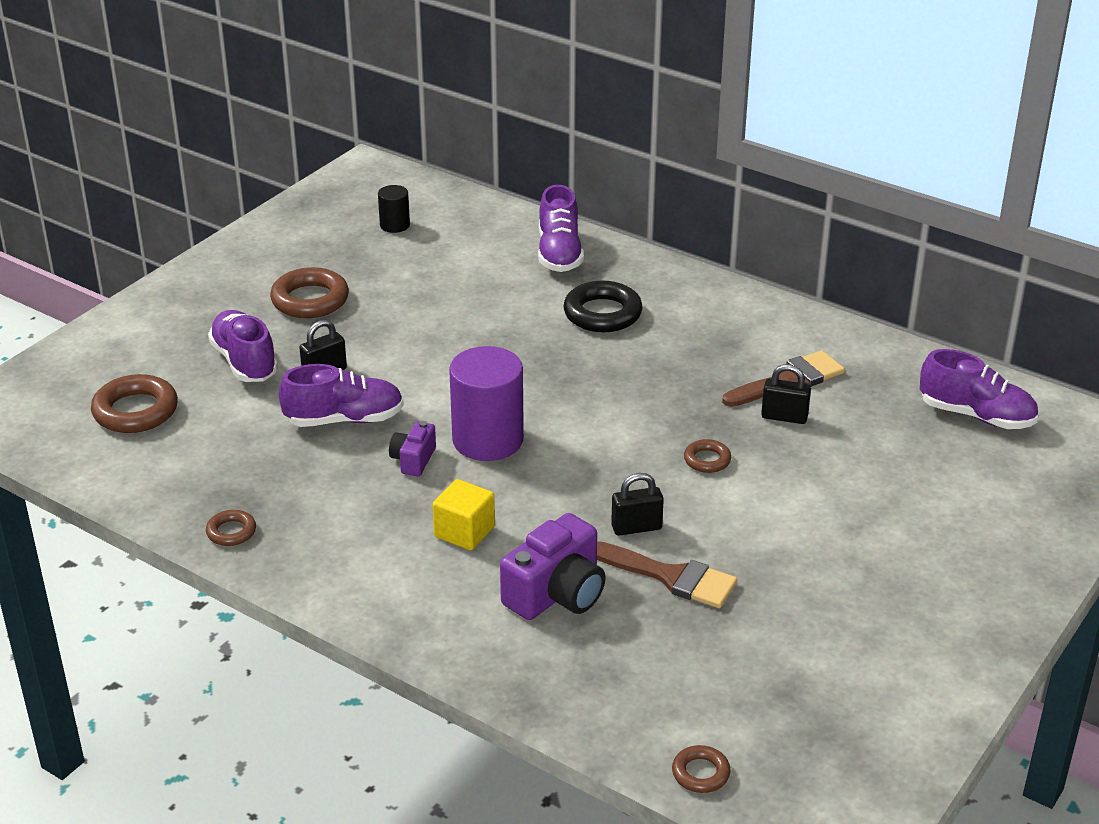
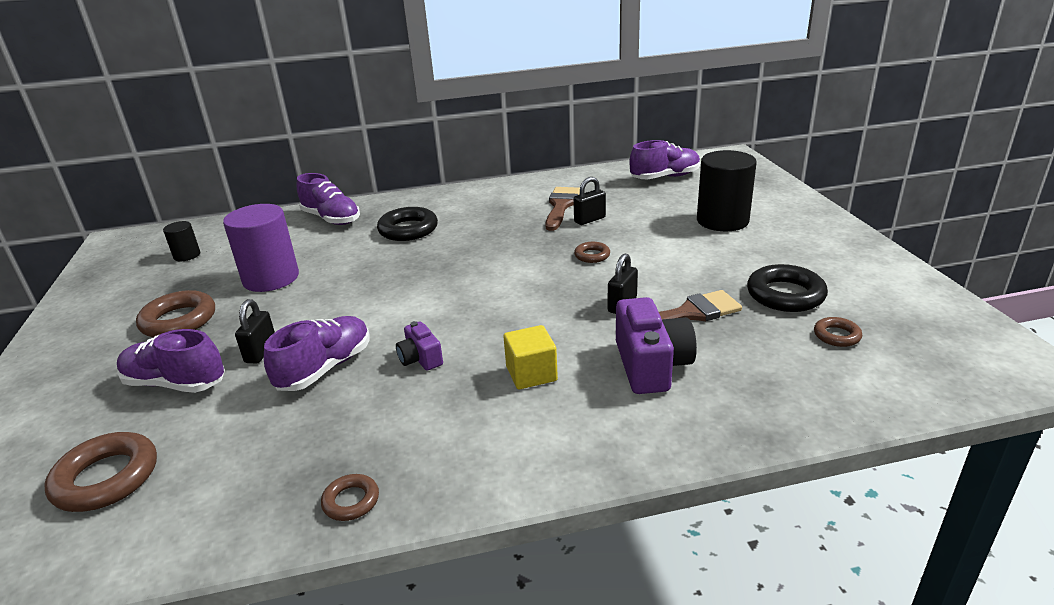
camera: 45 degrees left, 5 degrees down
purple cylinder [449,346,524,461] -> purple cylinder moved to [223,204,299,292]
brown ring [672,745,731,793] -> brown ring moved to [814,317,862,347]
none -> black cylinder [697,150,757,231]
none -> black ring [747,264,828,312]

